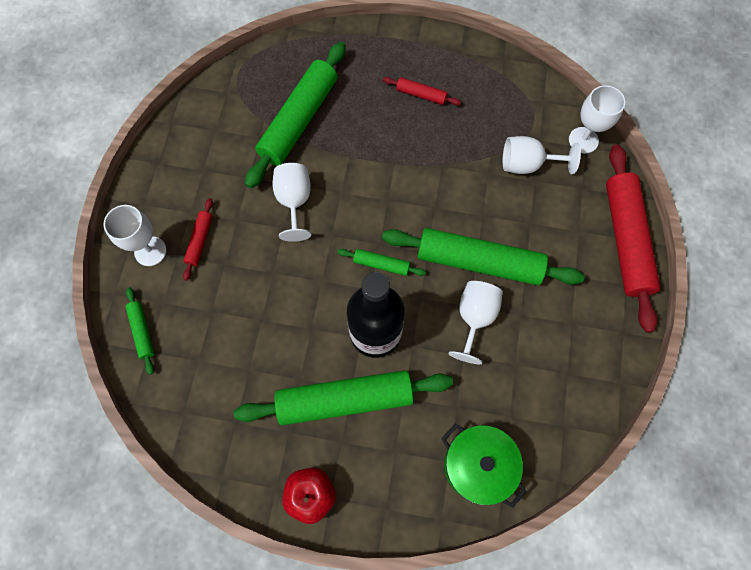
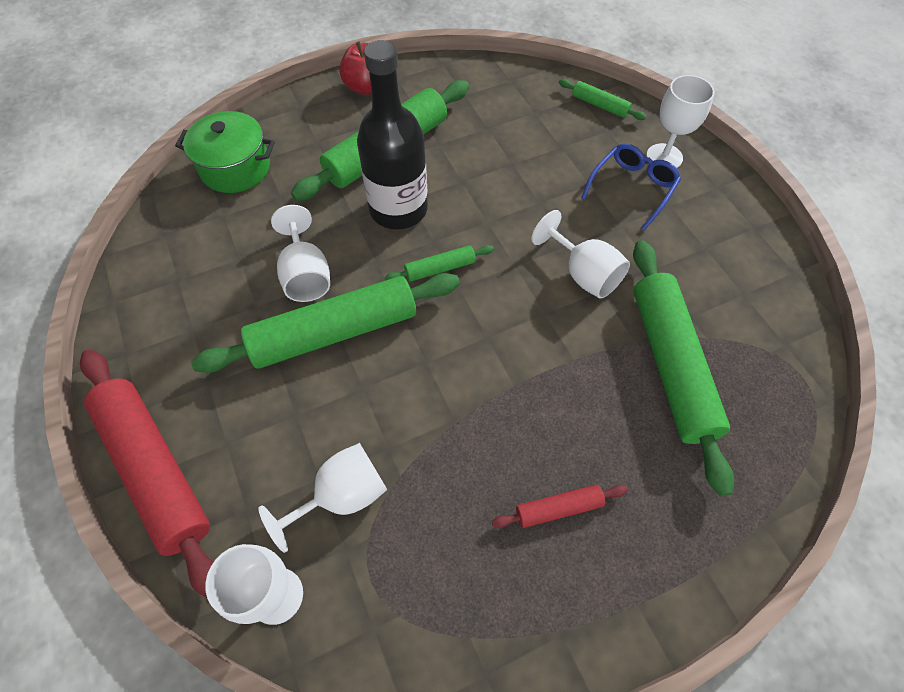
camera: 145 degrees right, 10 degrees down
red rolling pin [183,198,213,281] -> blue glasses [581,143,681,231]

